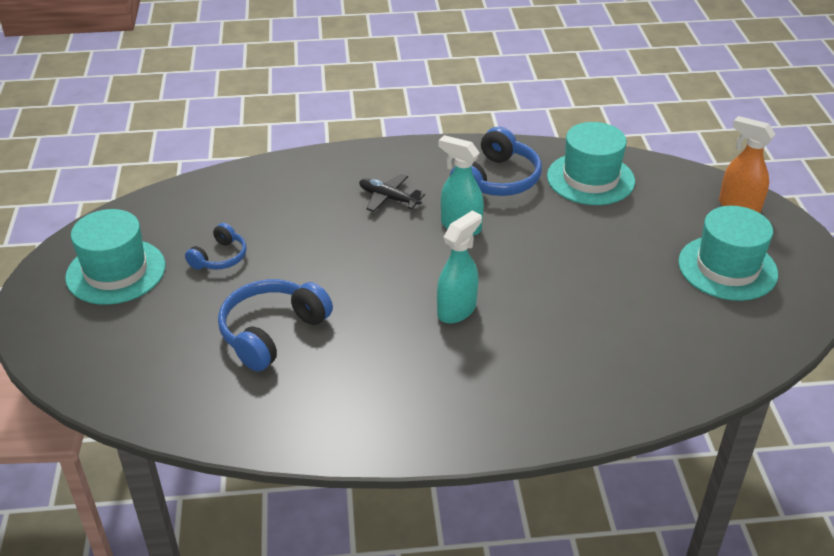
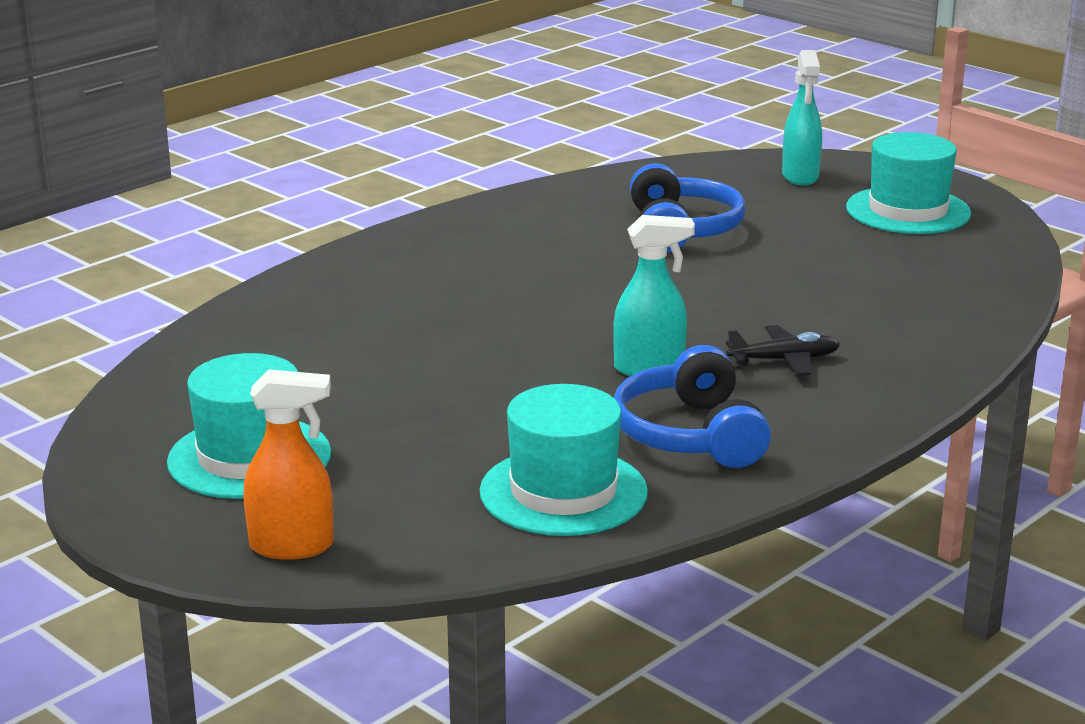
camera: 140 degrees right, 15 degrees down
blue headphones [185,223,246,270] -> none
turquoise spray bottle [437,210,482,323] -> turquoise spray bottle moved to [782,50,822,186]

